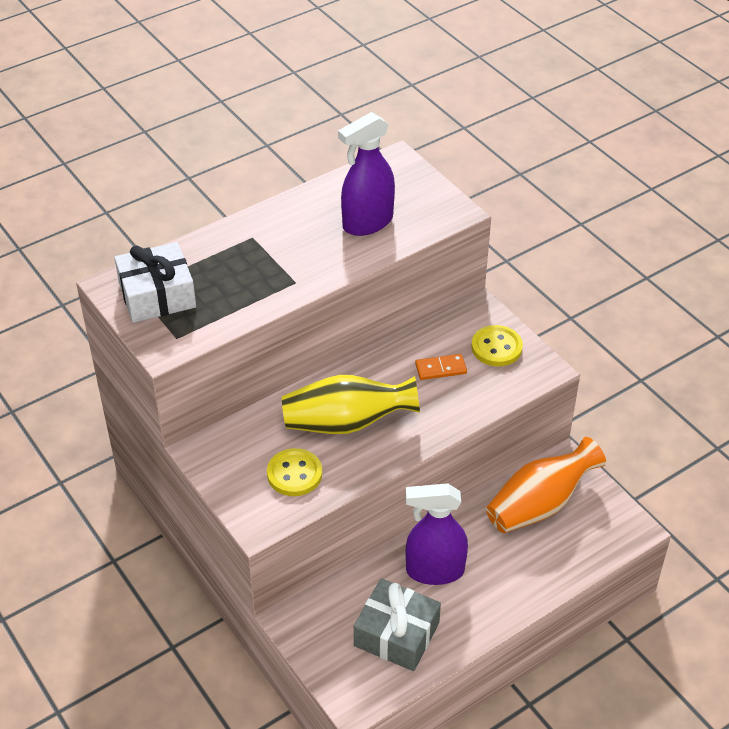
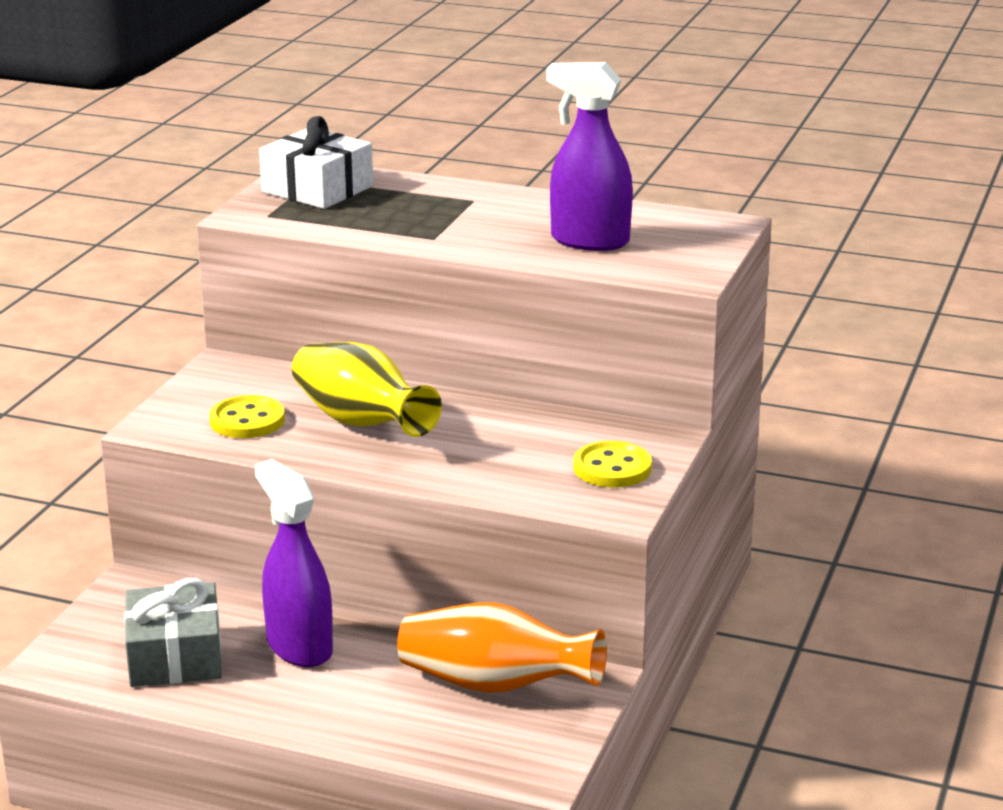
camera: 55 degrees right, 20 degrees down
orange domino [415,354,467,380] -> none

